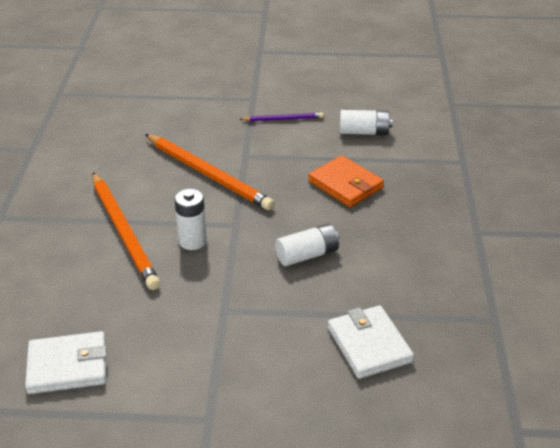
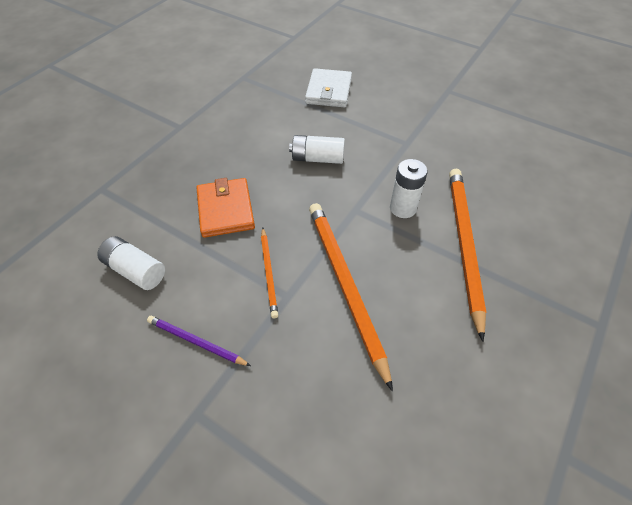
camera: 150 degrees left, 15 degrees up
white wallet [25,331,107,394] -> none
none -> orange pencil [261,228,278,318]

